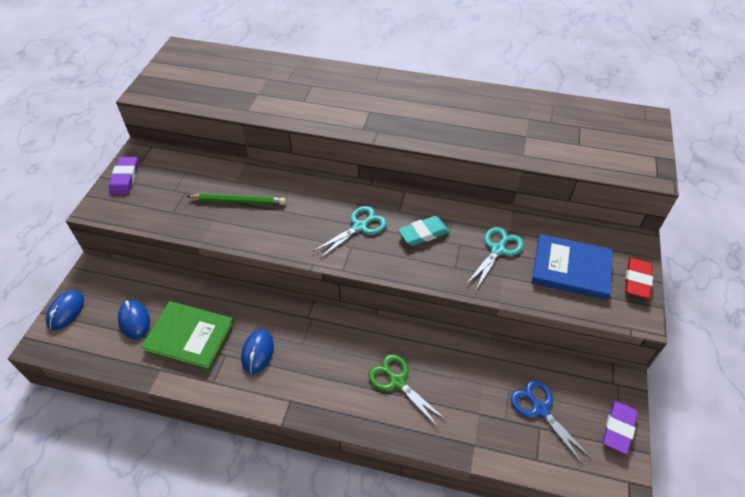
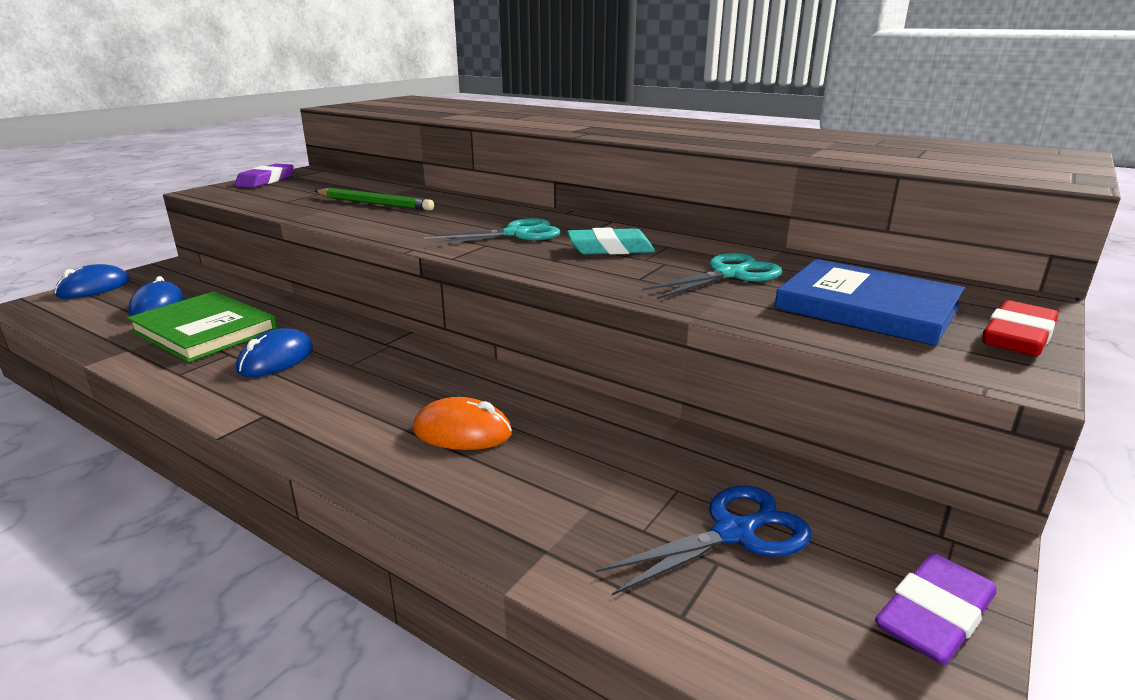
camera: 20 degrees right, 25 degrees down
green scissors [368,354,447,427] -> orange mouse [413,397,512,450]
blue scissors [511,380,592,465] -> blue scissors turned 75 degrees clockwise [595,485,811,596]

